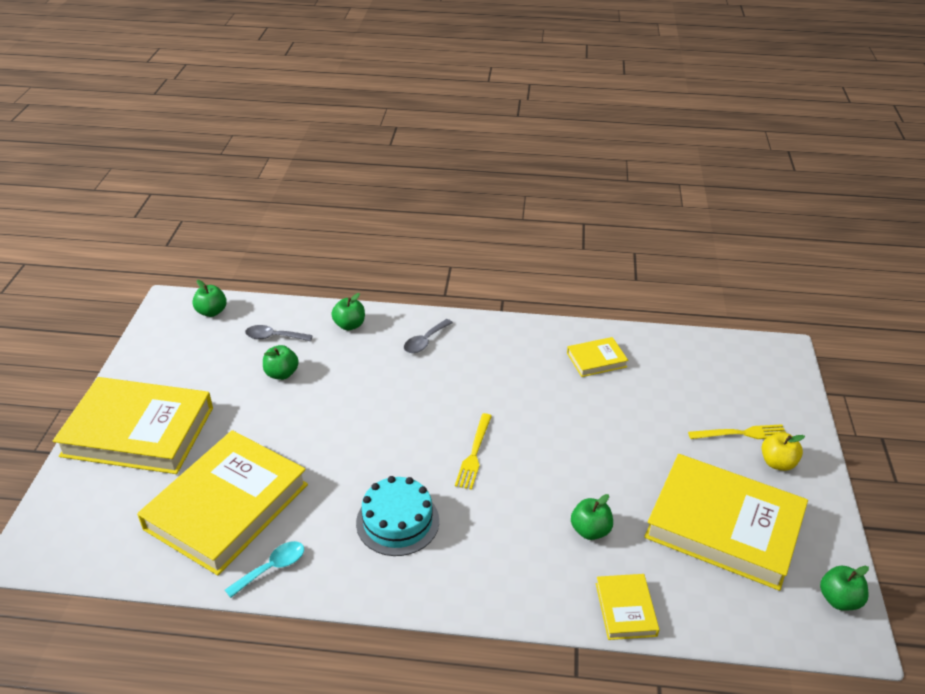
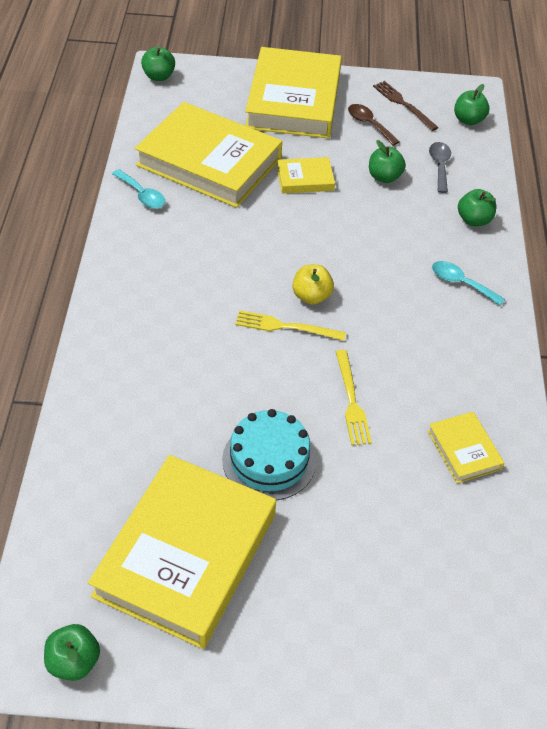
camera: 85 degrees right, 10 degrees up
turquoise cake [356,476,439,556] -> turquoise cake moved to [222,409,316,500]
grey spoon [404,319,453,353] -> turquoise spoon [432,261,505,305]
green apple [571,494,613,540] -> green apple moved to [141,47,175,81]
yellow book [596,574,659,640] -> yellow book moved to [277,157,335,193]
yellow fork [688,424,786,439] -> yellow fork moved to [336,350,372,445]
yellow apple [762,432,805,471] -> yellow apple moved to [292,264,334,304]
none -> brown spoon [348,104,400,146]
none -> brown fork [373,81,439,131]

